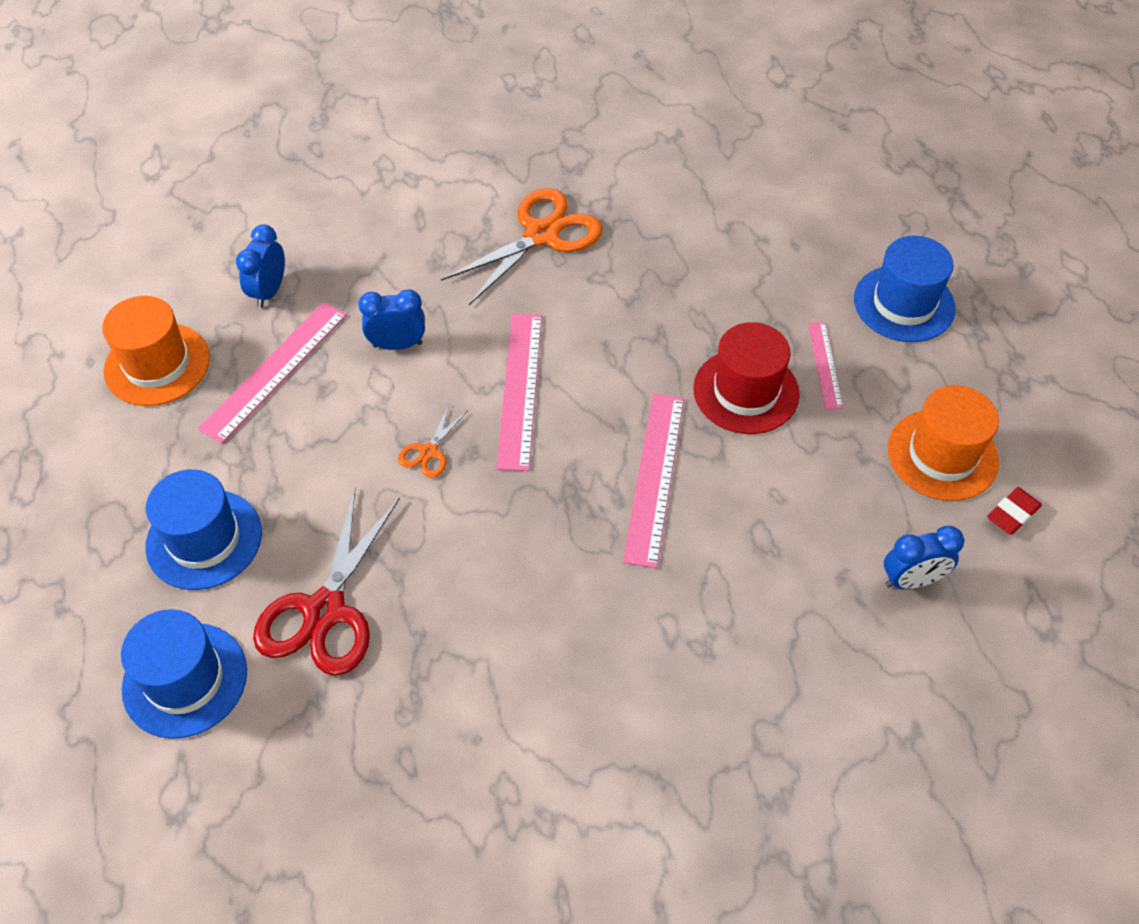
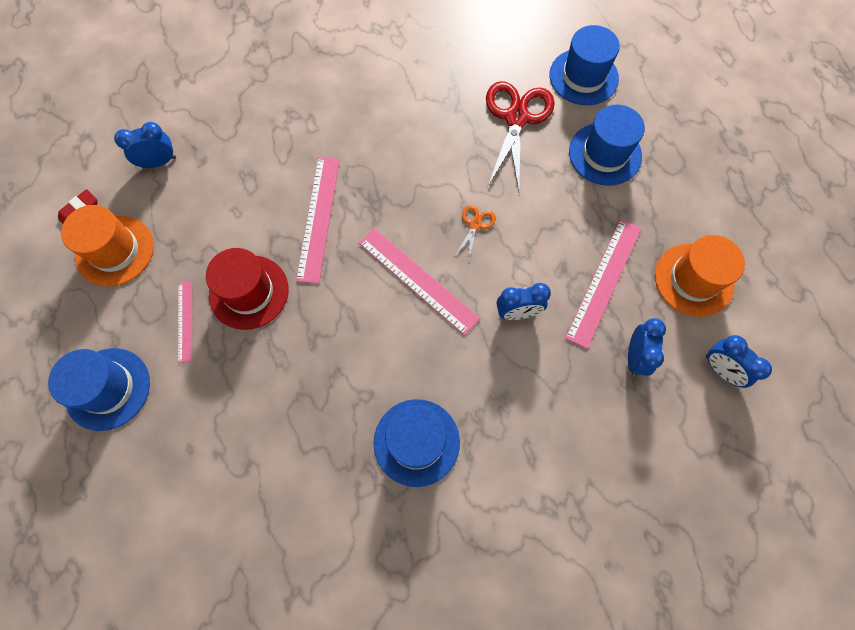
camera: 175 degrees right, 15 degrees up
orange scissors [441,188,603,305] -> blue hat [373,399,460,487]
pink ruler [496,314,542,471] -> pink ruler turned 45 degrees counterclockwise [359,228,480,336]
none -> blue clock [706,335,772,388]

